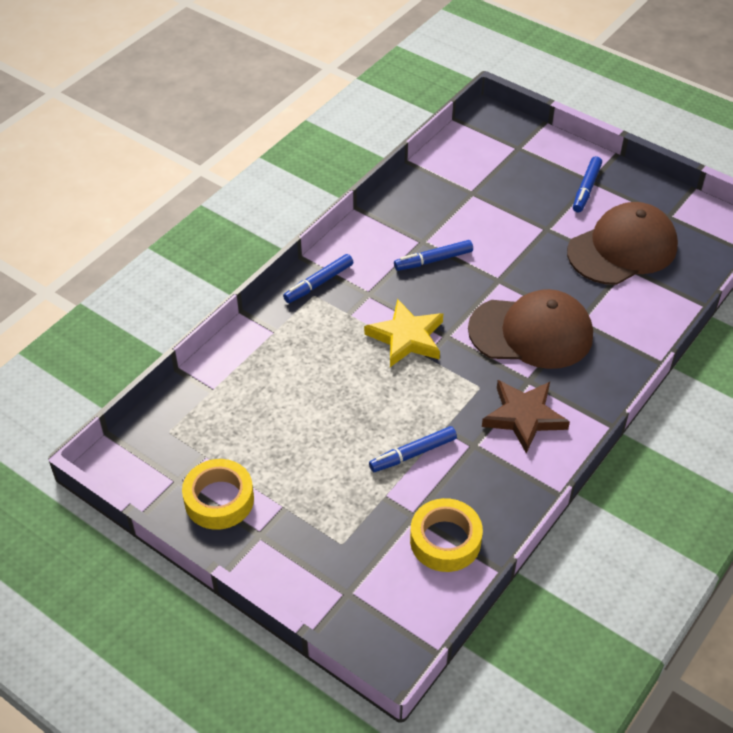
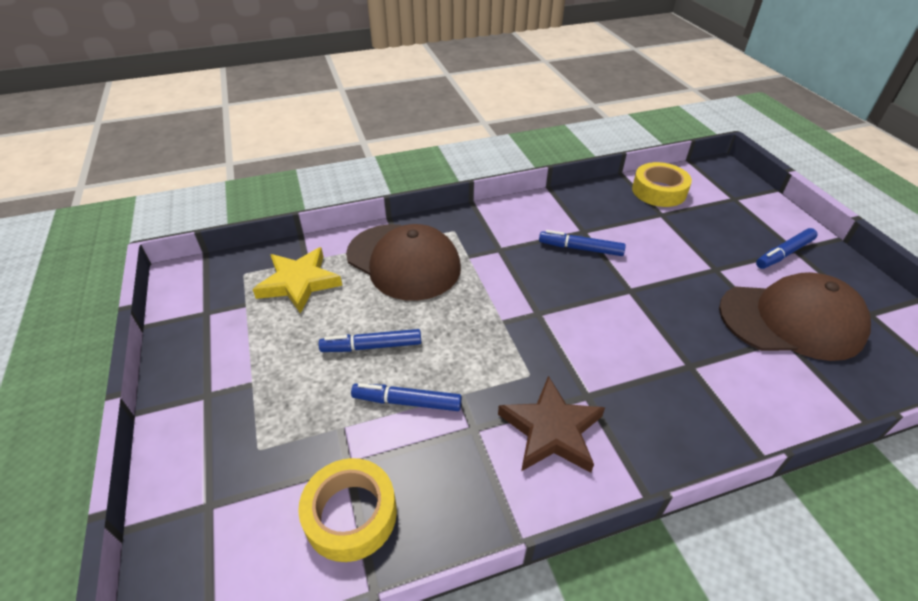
camera: 35 degrees right, 5 degrees down
yellow tape [182,459,254,530] -> yellow tape moved to [632,162,692,207]
blue marker [283,254,353,303] -> blue marker moved to [318,329,421,352]
yellow star [364,299,443,367] -> yellow star moved to [253,247,342,314]
brown cap [468,289,593,369] -> brown cap moved to [346,224,461,301]

